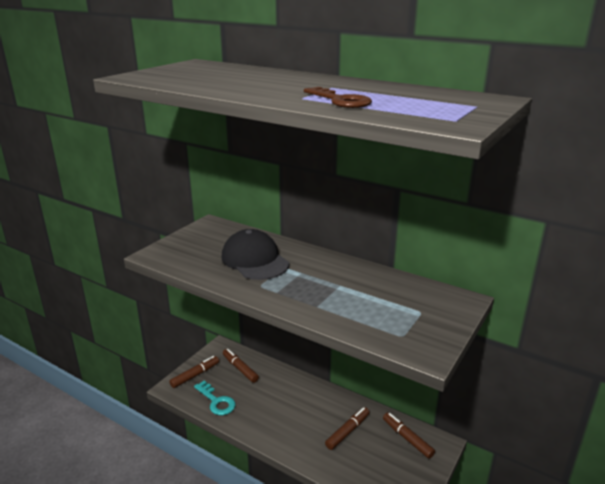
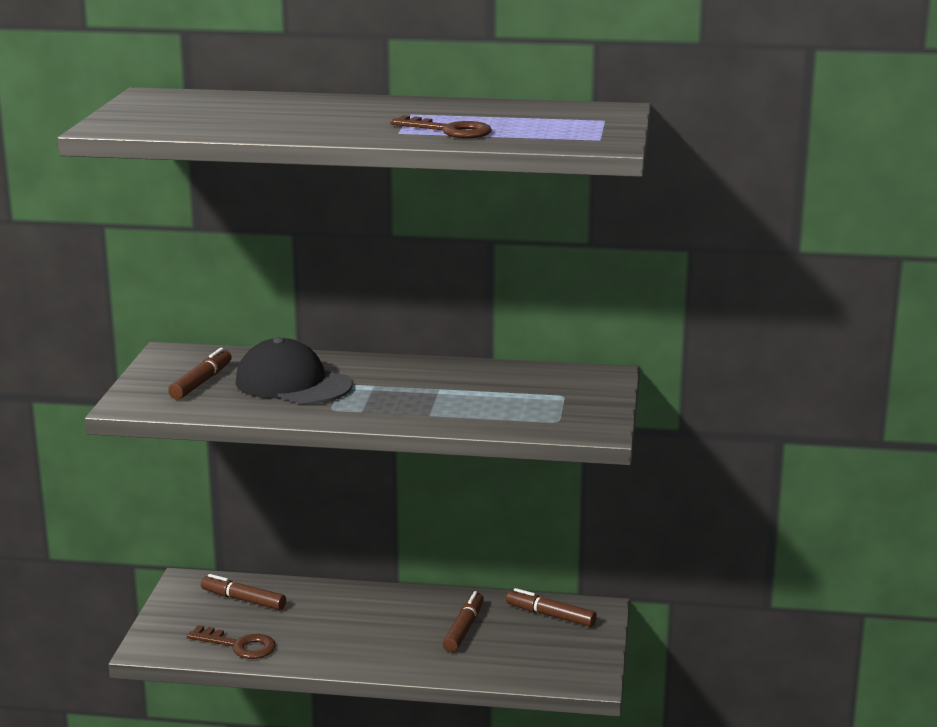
camera: 25 degrees left, 5 degrees down
brown marker [169,356,219,388] -> brown marker moved to [168,348,232,400]
turquoise key [194,381,235,415] -> brown key [187,625,276,659]

